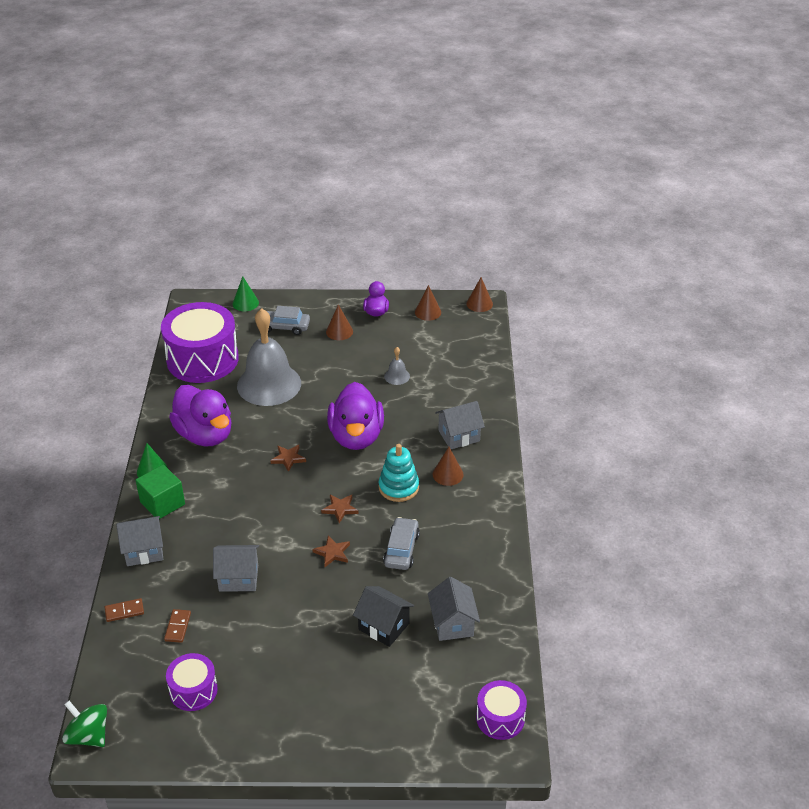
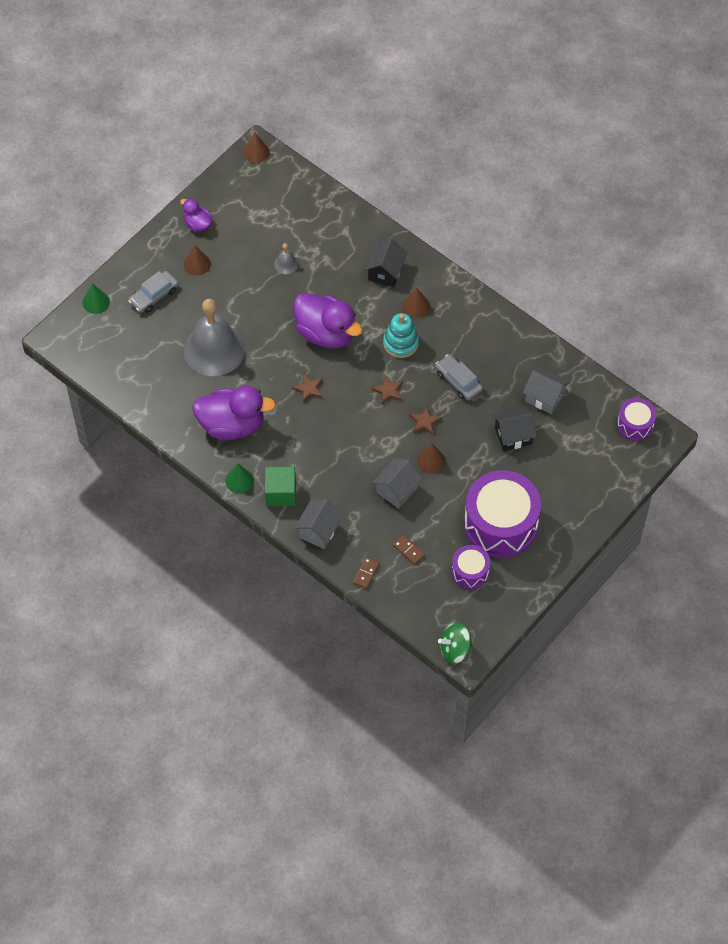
camera: 50 degrees left, 20 degrees up
purple drum [161,302,239,383] -> purple drum moved to [464,470,541,558]
brown cone [415,285,441,321] -> brown cone moved to [417,444,445,473]
grey house [435,401,485,449] -> black house [364,238,407,287]

